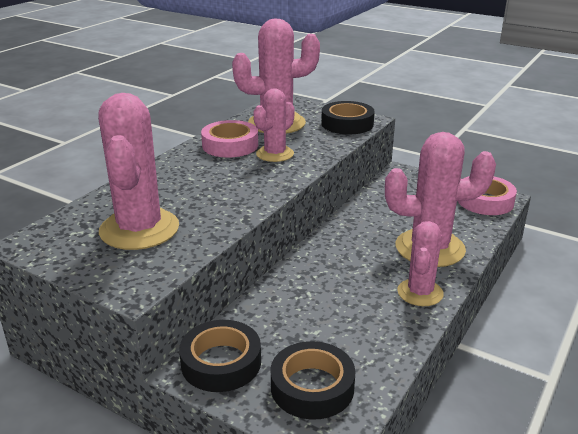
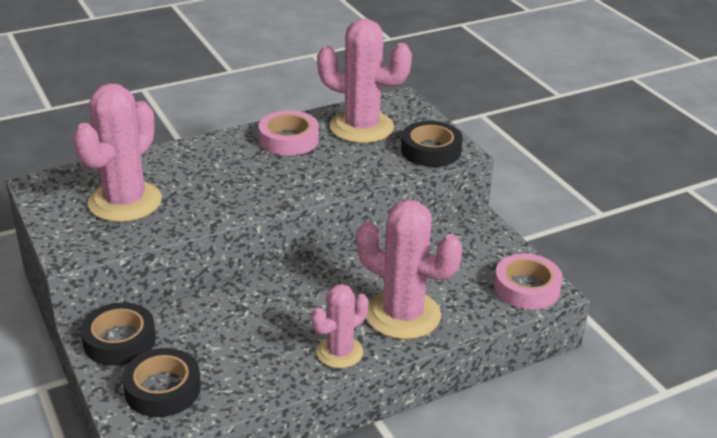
camera: 30 degrees right, 5 degrees up
pink cactus [253,88,295,162] -> none

